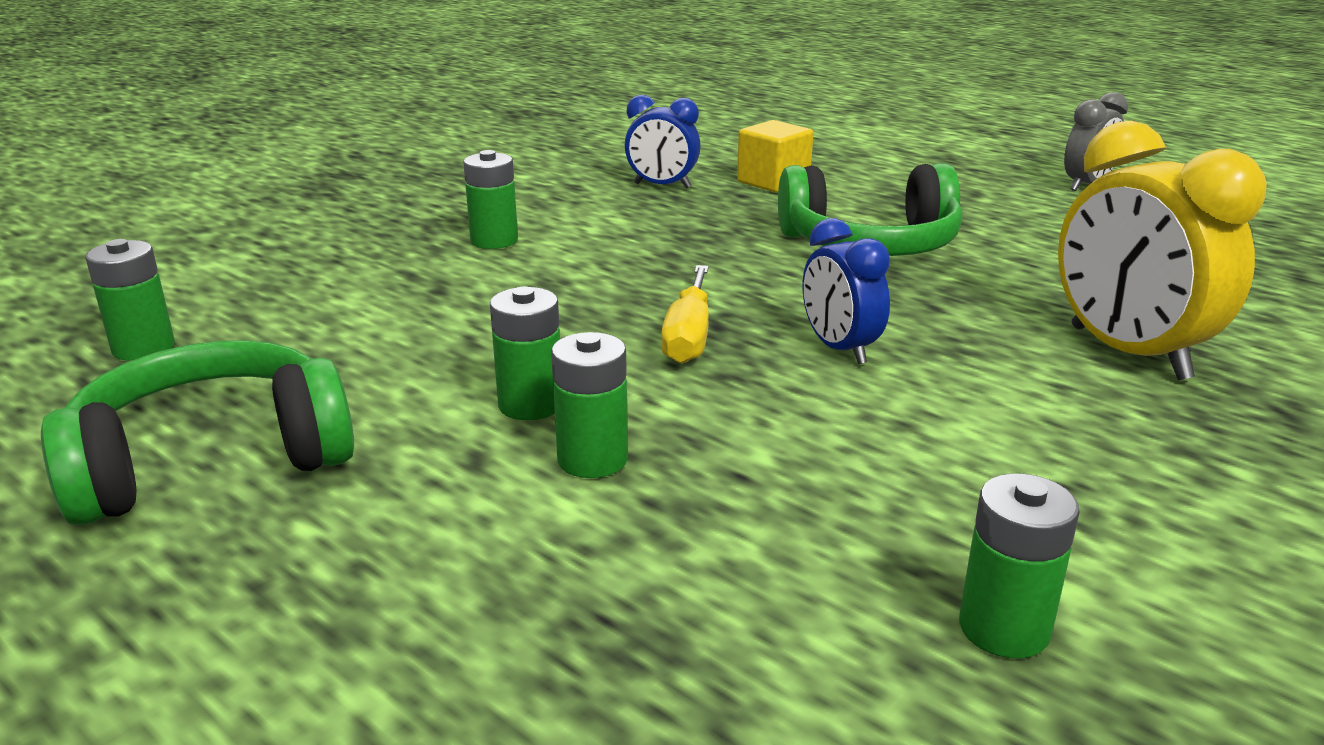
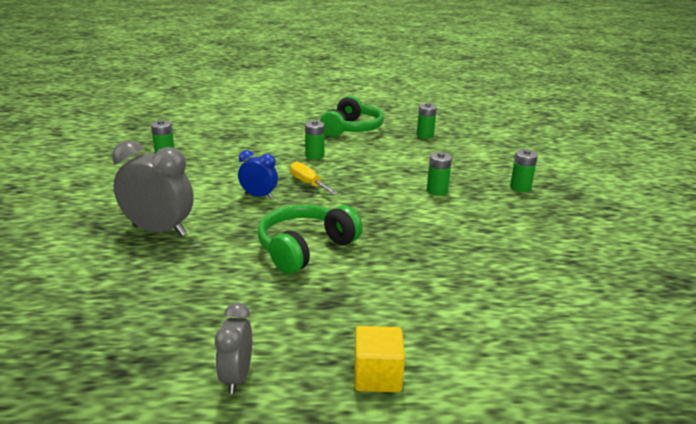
camera: 135 degrees right, 0 degrees up
green battery [551,332,628,478] -> green battery moved to [510,149,538,192]
blue clock [625,95,701,189] -> none
yellow cube [737,120,813,193] -> yellow cube moved to [354,326,405,392]
yellow clock [1058,120,1267,380] -> grey clock [112,141,194,237]

